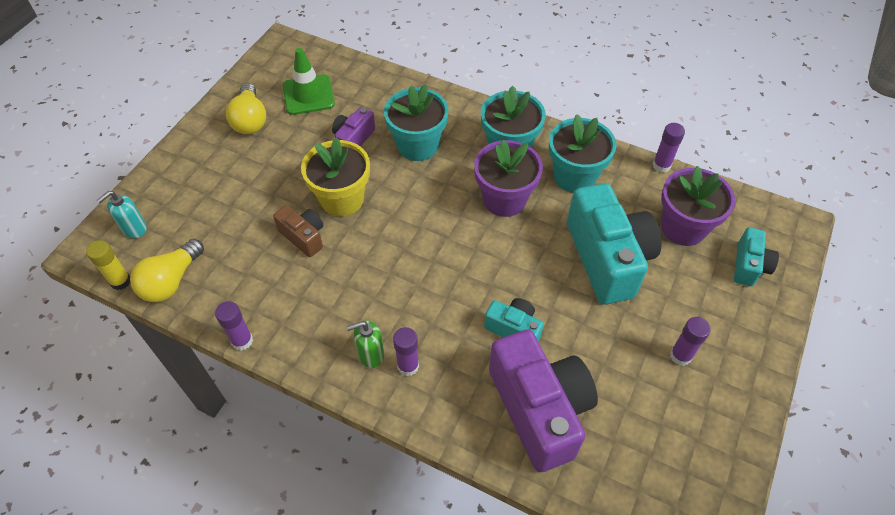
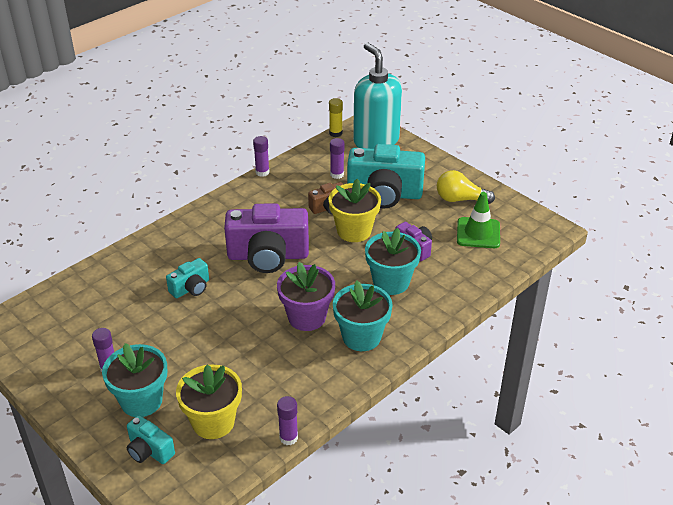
camera: 110 degrees right, 15 degrees down
turquoise soap dispenser [97,191,147,238] -> turquoise soap dispenser [353,42,402,149], size x2.41
yellow light bulb [130,239,204,302] -> none
green soap dispenser [347,320,384,368] -> none
purple glue stick [393,327,419,376] -> purple glue stick moved to [330,138,345,179]
purple camera [489,329,598,472] -> purple camera moved to [224,203,309,273]
turquoise flower pot [549,114,617,193] -> turquoise flower pot moved to [102,343,167,417]
turquoise camera [567,183,662,305] -> turquoise camera moved to [347,144,425,208]
purple flower pot [661,166,735,246] -> yellow flower pot [176,364,242,439]

